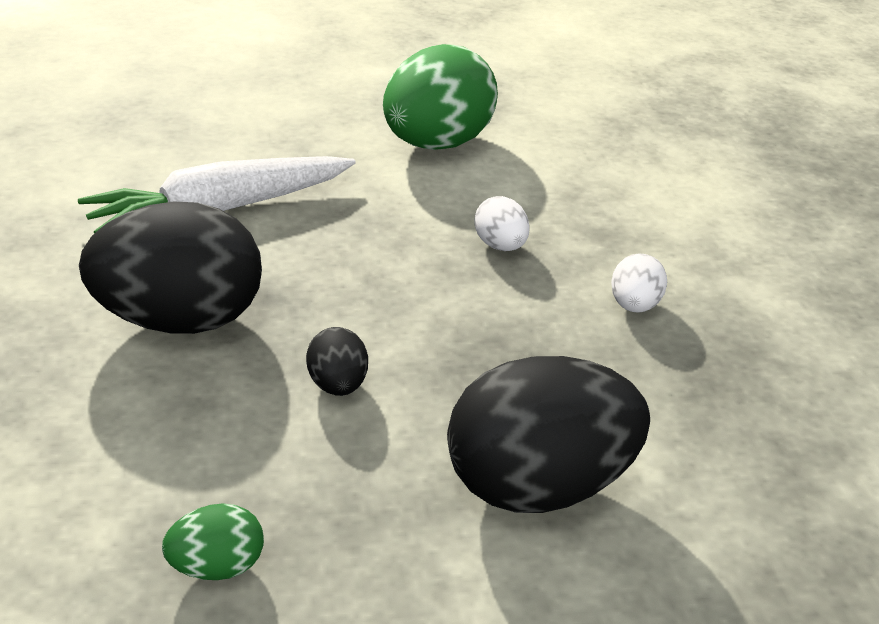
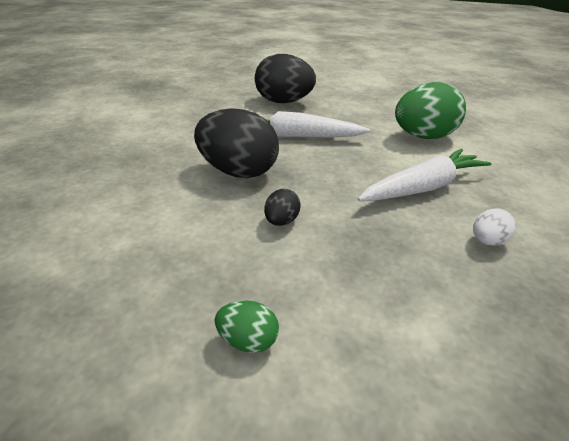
camera: 35 degrees right, 0 degrees up
green egg [162,503,264,580] -> green egg moved to [215,300,279,353]
black egg [447,356,650,513] -> black egg moved to [255,54,316,103]
white egg [474,196,530,251] -> white carrot [358,149,491,201]

